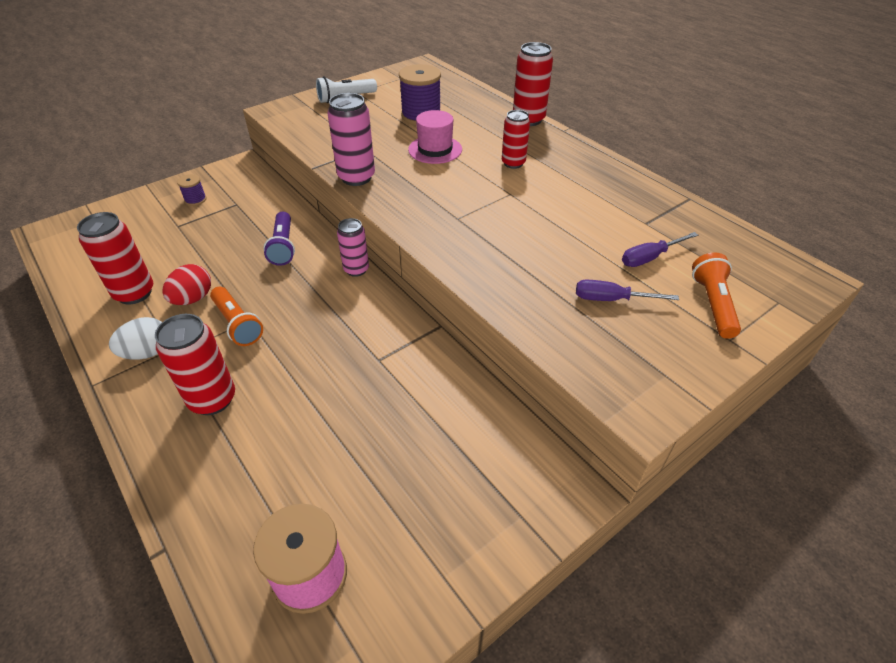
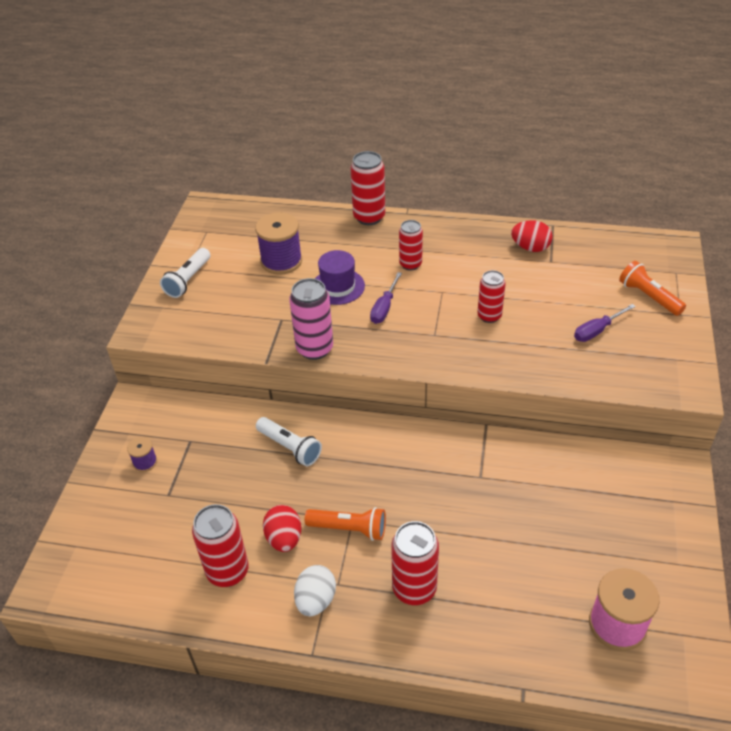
camera: 40 degrees left, 0 degrees up
purple flashlight [264,212,295,265] -> white flashlight [256,417,322,466]
pink can [337,218,369,277] -> none
pink hat [408,110,462,164] -> purple hat [315,250,365,305]
purple screwdriver [622,232,698,267] -> purple screwdriver moved to [370,272,402,324]
none -> red can [477,270,506,323]
none -> red egg [511,220,553,252]

